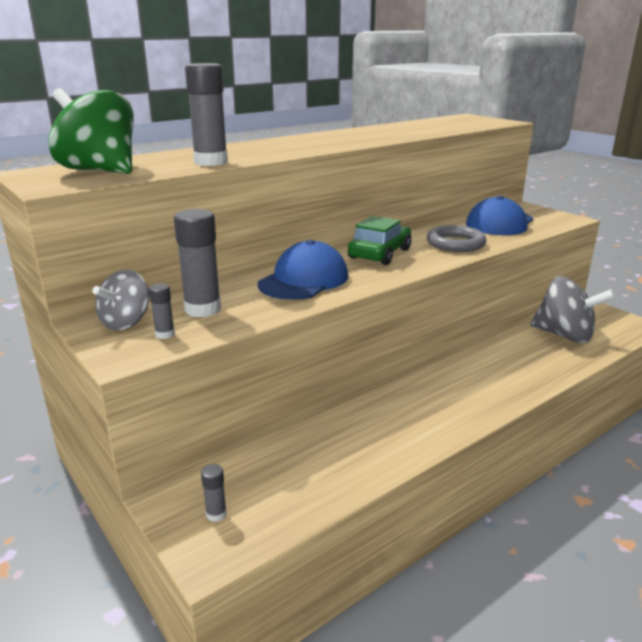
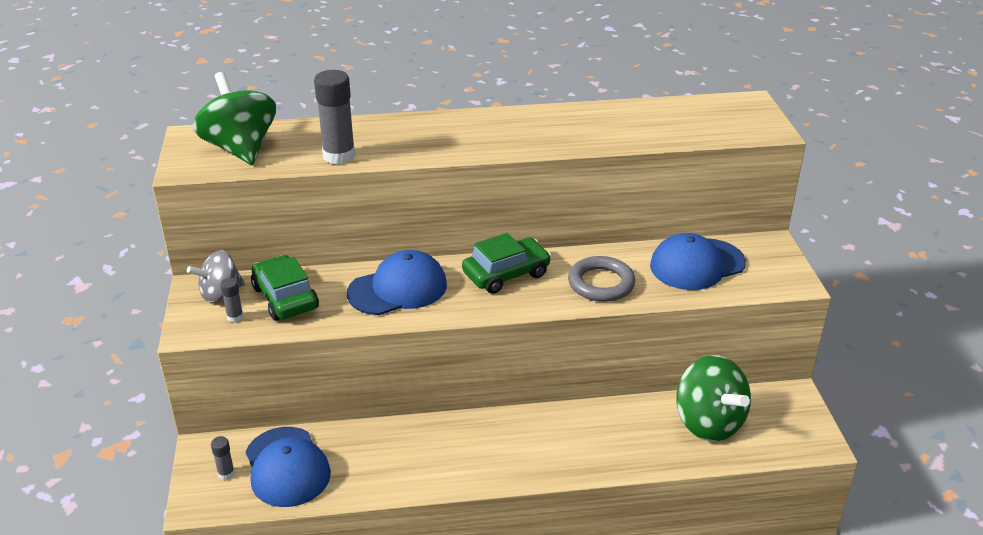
camera: 30 degrees right, 10 degrees up
grey glue stick [174,209,221,317] -> green car [251,255,319,321]
grey spinning top [530,276,616,343] -> green spinning top [676,355,751,442]
none -> blue cap [246,427,331,507]

